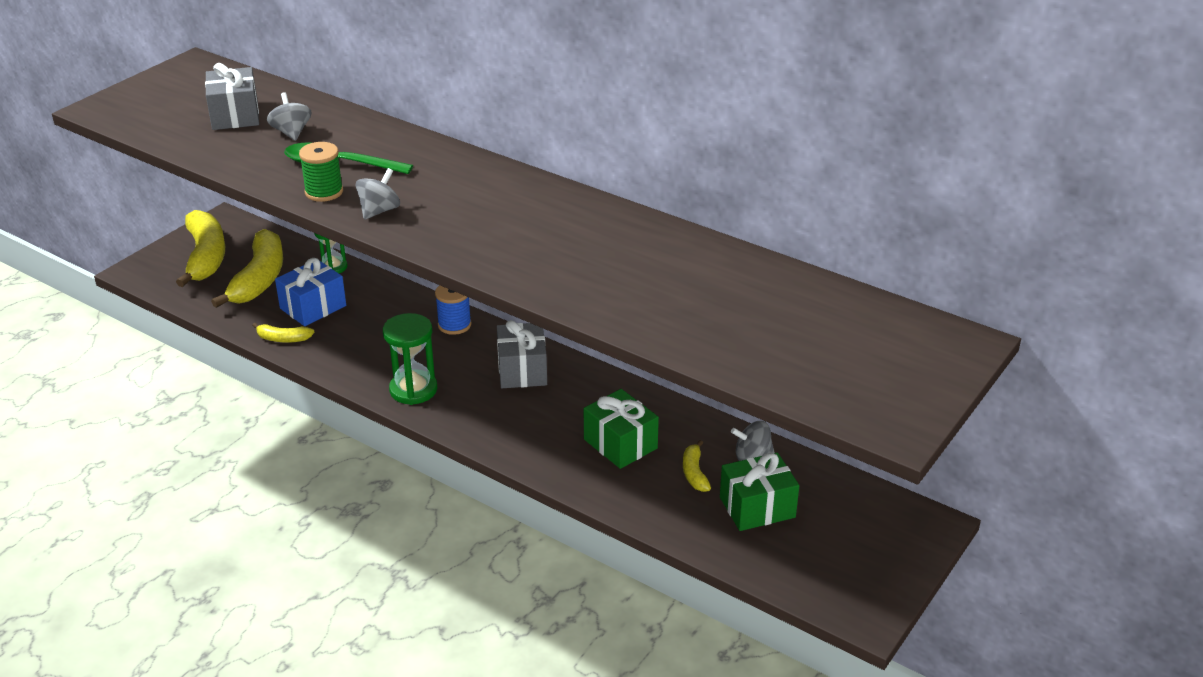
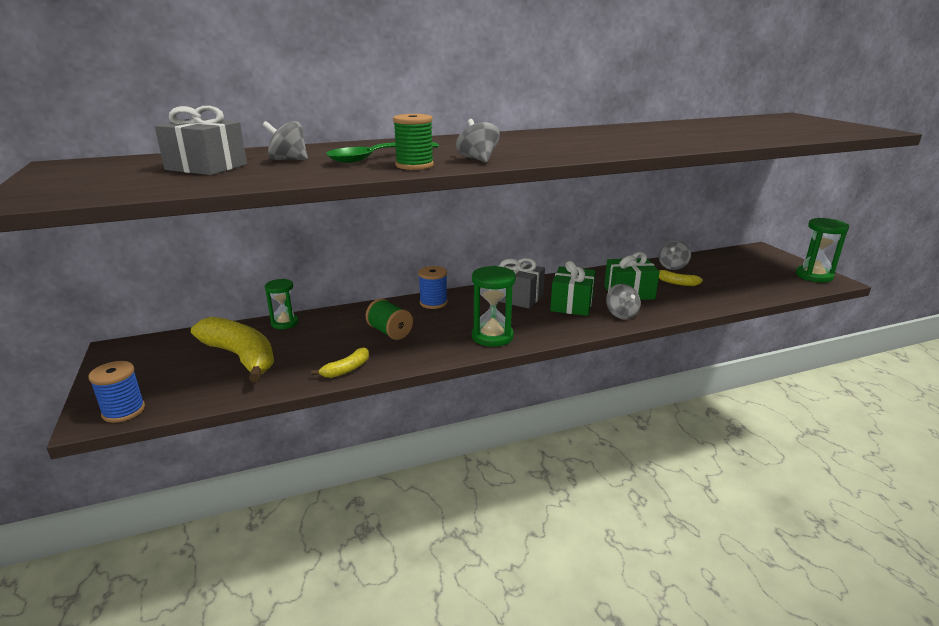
camera: 55 degrees left, 10 degrees down
yellow banana [176,210,225,287] -> none
blue gift [275,258,346,326] -> none
green gift [720,453,799,531] -> green gift moved to [550,261,596,316]
none -> blue spool [88,361,145,423]
none -> green spool [366,298,413,340]
none -> grey spinning top [606,284,641,319]
none -> green hourglass [796,218,849,282]

